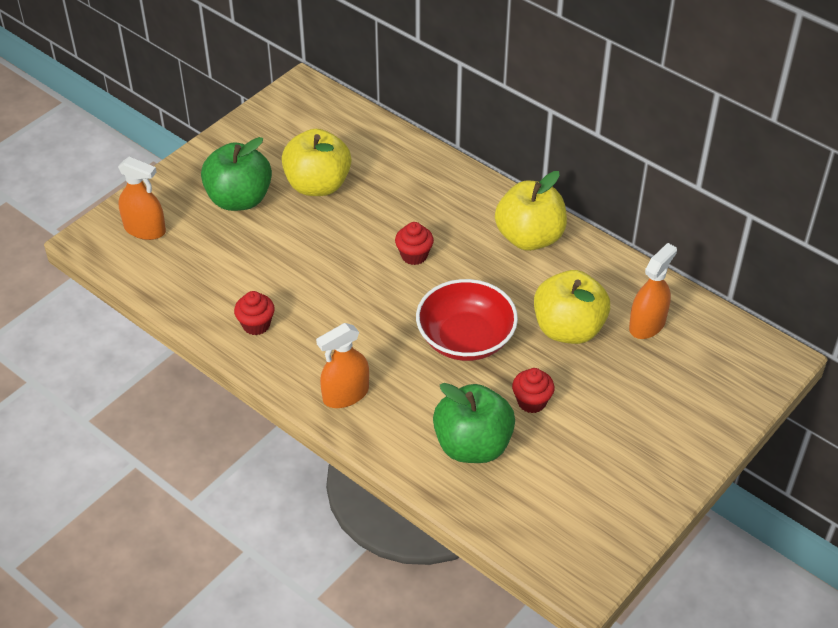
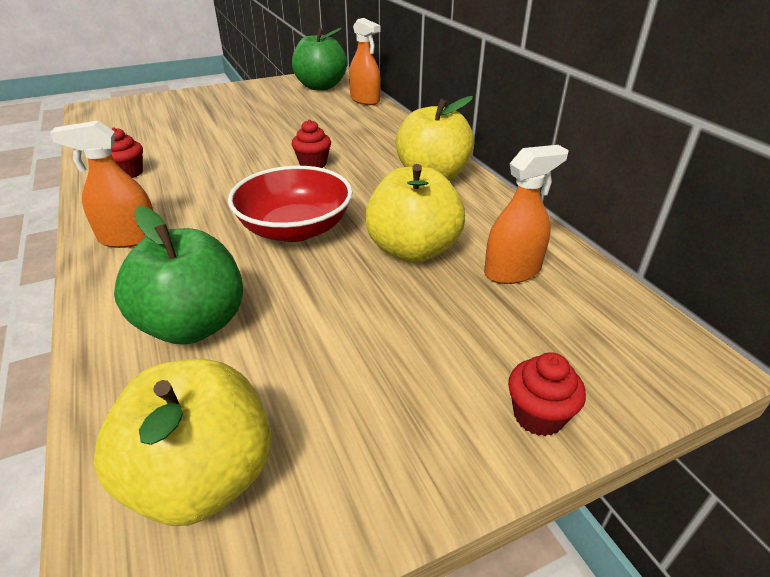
camera: 25 degrees right, 10 degrees down
orange spray bottle [118,157,166,240] -> orange spray bottle moved to [349,18,381,105]
green apple [201,137,272,211] -> green apple moved to [292,28,347,91]
yellow apple [281,129,351,196] -> yellow apple moved to [94,359,271,526]
red cupcake [512,368,555,413] -> red cupcake moved to [508,353,586,436]

